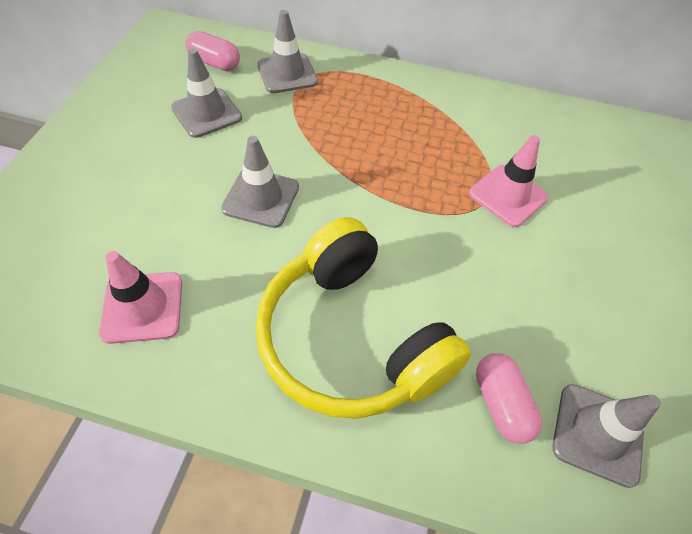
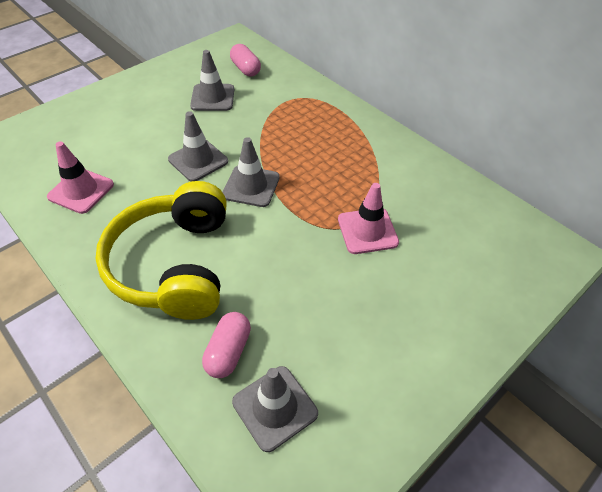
camera: 35 degrees right, 5 degrees down
grey traffic cone [257,10,318,93] -> grey traffic cone moved to [223,137,280,207]

